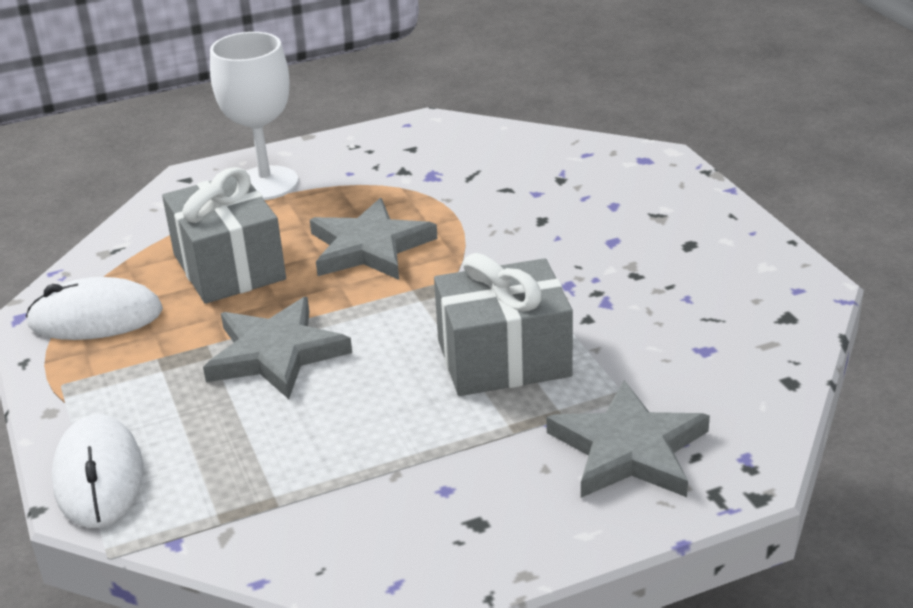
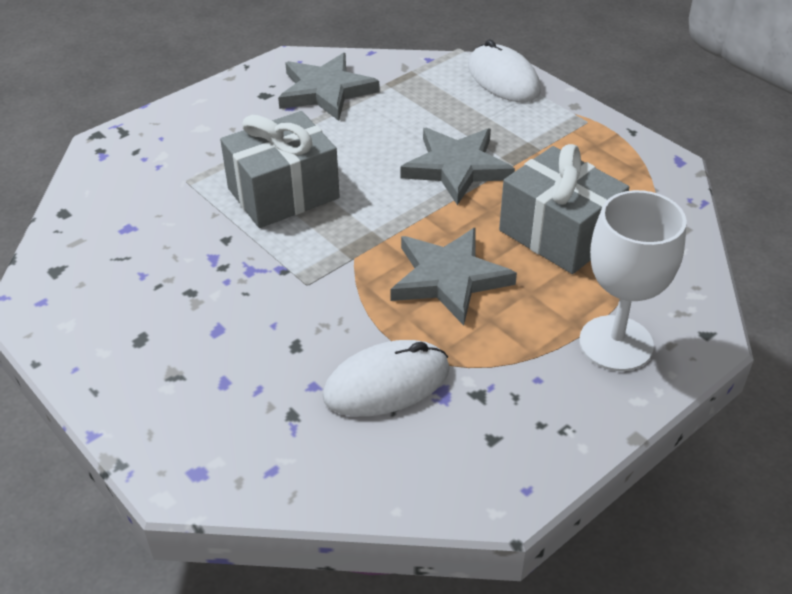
camera: 160 degrees right, 10 degrees up
white mouse [26,277,163,340] -> white mouse moved to [323,340,450,417]
grey star [547,380,710,498] -> grey star moved to [278,53,380,121]

